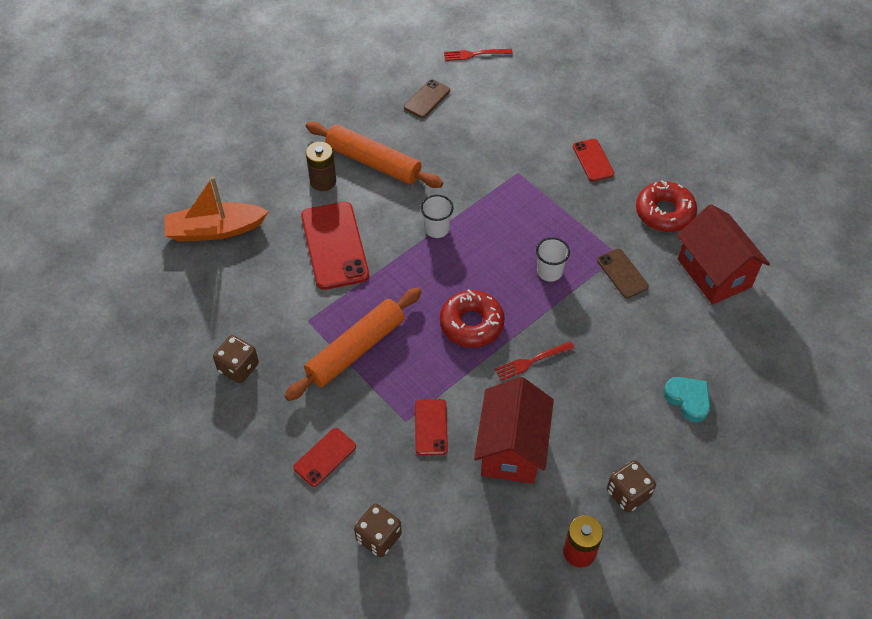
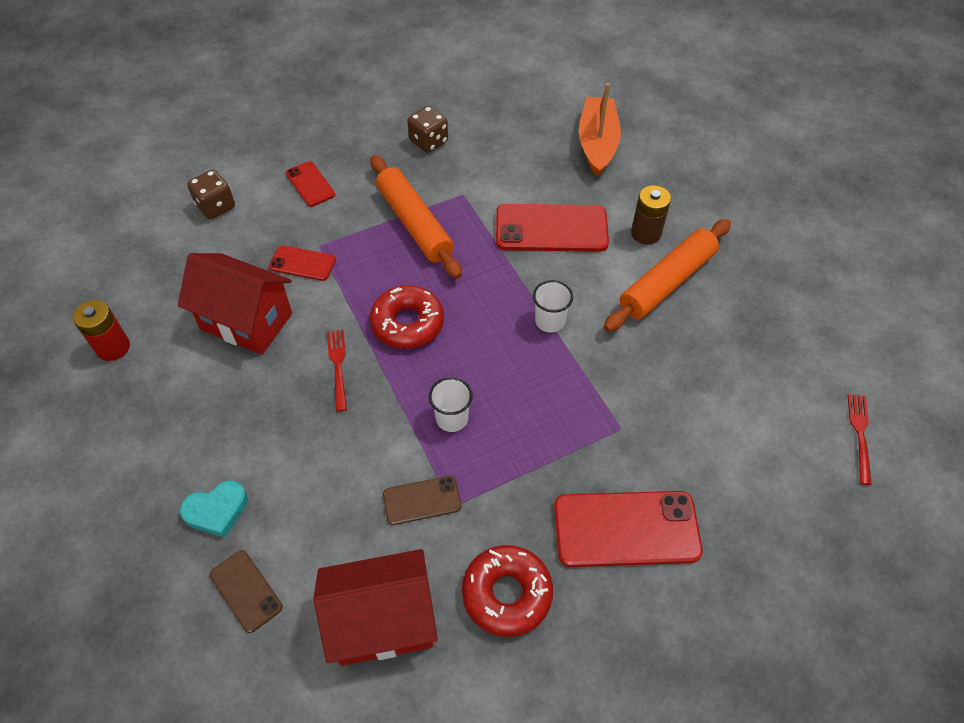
camera: 105 degrees right, 0 degrees up
brown phone [404,79,450,118] -> brown phone moved to [210,550,283,633]
red phone [573,139,614,182] -> red phone [554,491,703,567], size x1.85
brown dice [607,460,656,513] -> none

